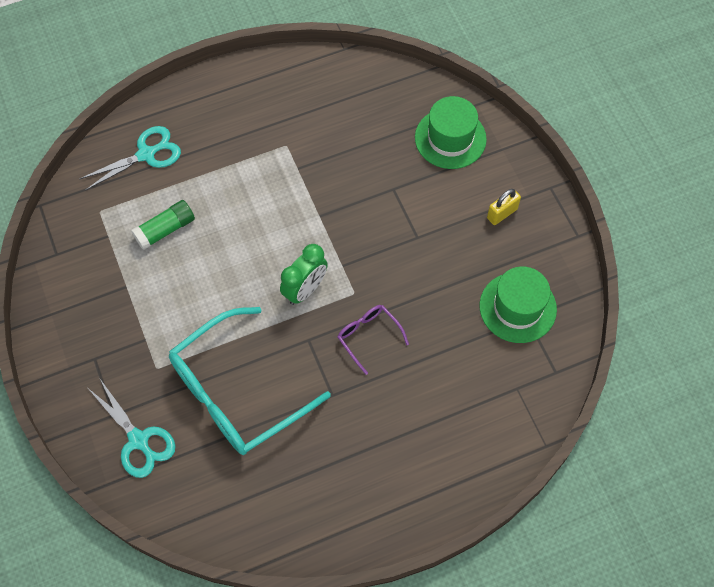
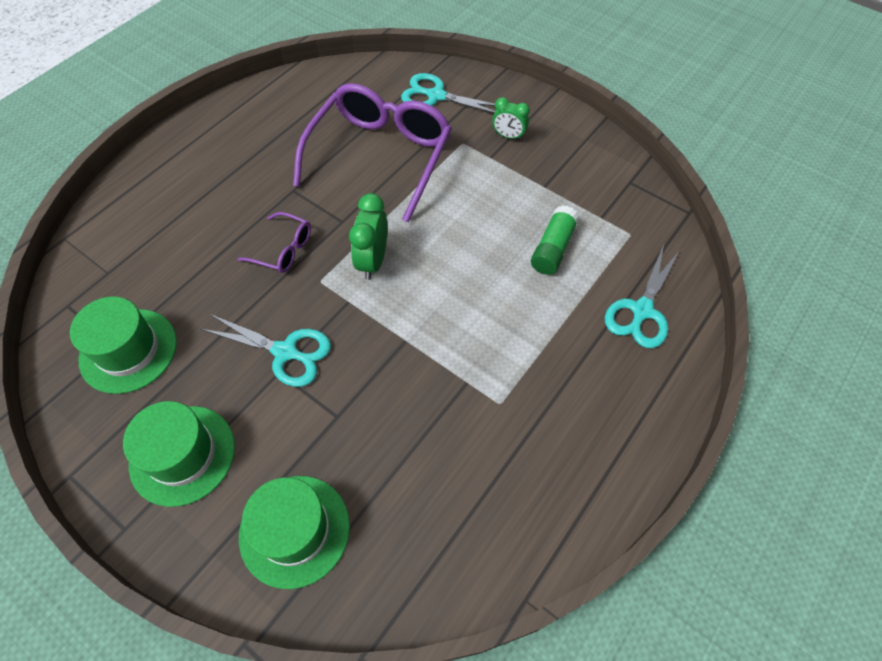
camera: 150 degrees right, 5 degrees down
turquoise glasses [169,307,331,455] -> purple glasses [293,83,452,223]
yellow padlock [487,189,521,225] -> green hat [123,401,235,507]
none -> turquoise scissors [201,314,331,387]
none -> green clock [492,97,530,140]

